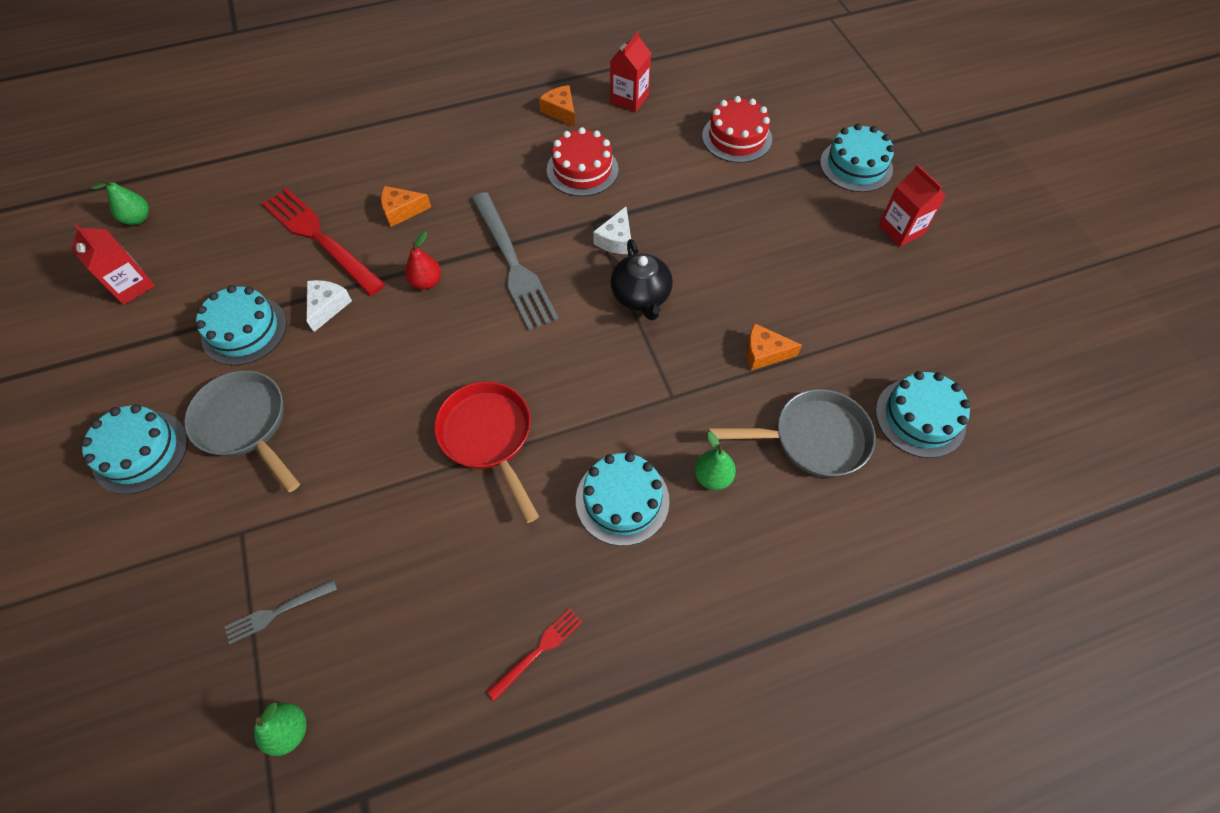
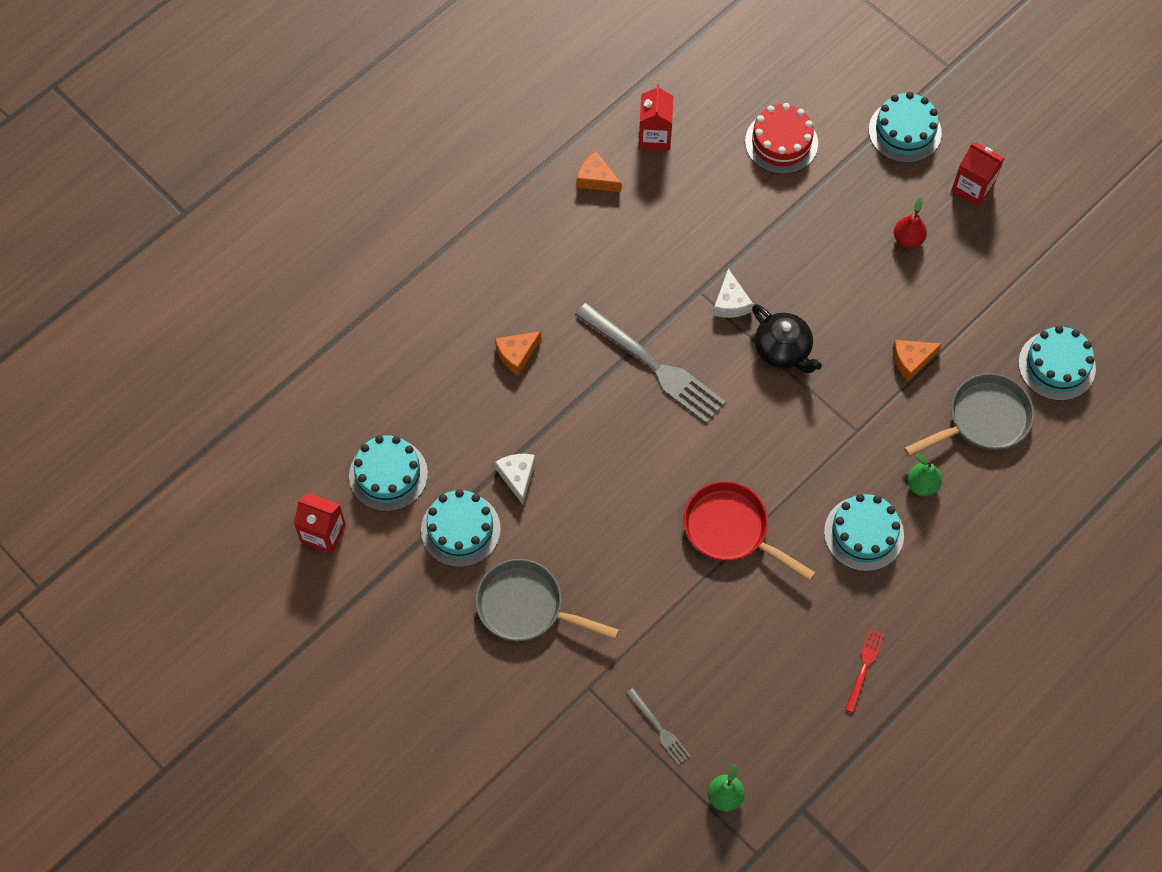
camera: 25 degrees left, 5 degrees up
turquoise cake [81,404,188,494] -> turquoise cake moved to [349,435,428,512]
green pear [91,178,149,225] -> none
grey fork [224,579,337,644] -> grey fork turned 75 degrees counterclockwise [626,688,691,765]
red fork [262,188,385,295] -> none
red pear [405,231,441,290] -> red pear moved to [894,198,927,248]
red cake [547,127,619,197] -> none

